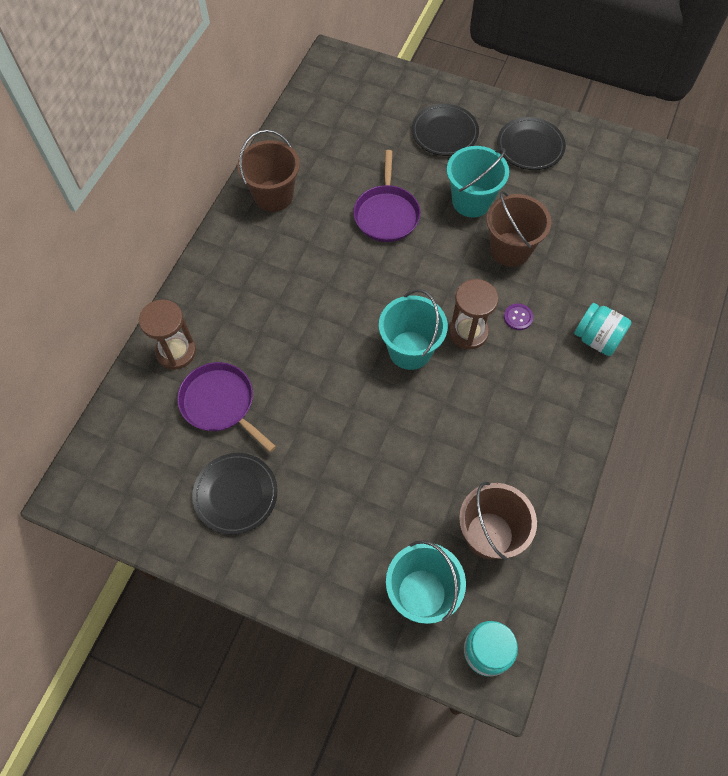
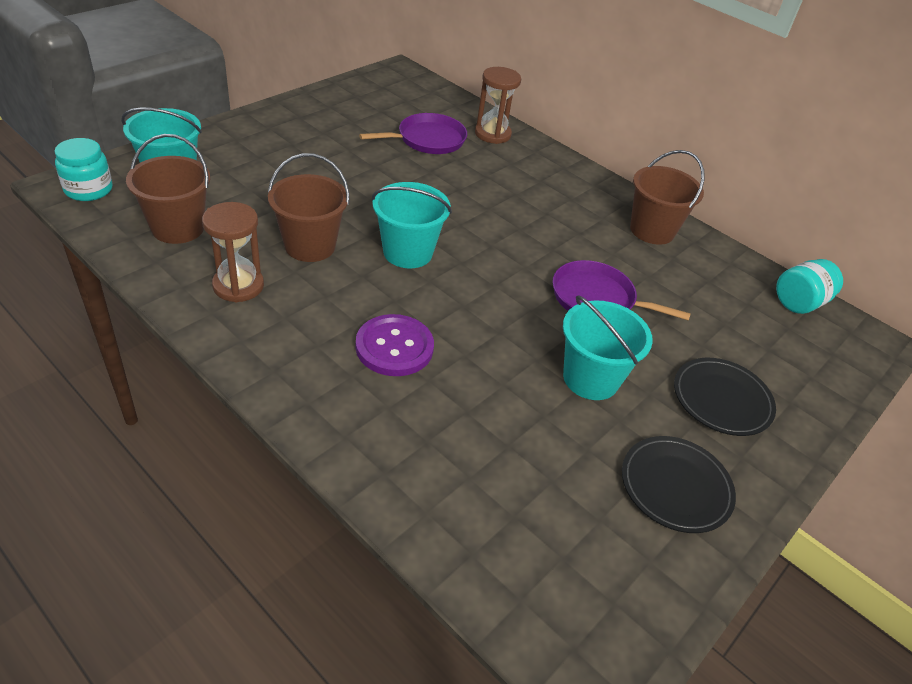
camera: 105 degrees right, 20 degrees down
black plate [192,453,278,535] -> none
brown hourglass [449,279,499,350] -> brown hourglass moved to [202,202,264,302]
brown bucket [486,191,551,267] -> brown bucket moved to [268,153,349,262]
purple button [504,304,533,330] -> purple button [356,314,434,376], size x2.02
turquoise jar [574,303,631,356] -> turquoise jar moved to [776,259,843,314]

